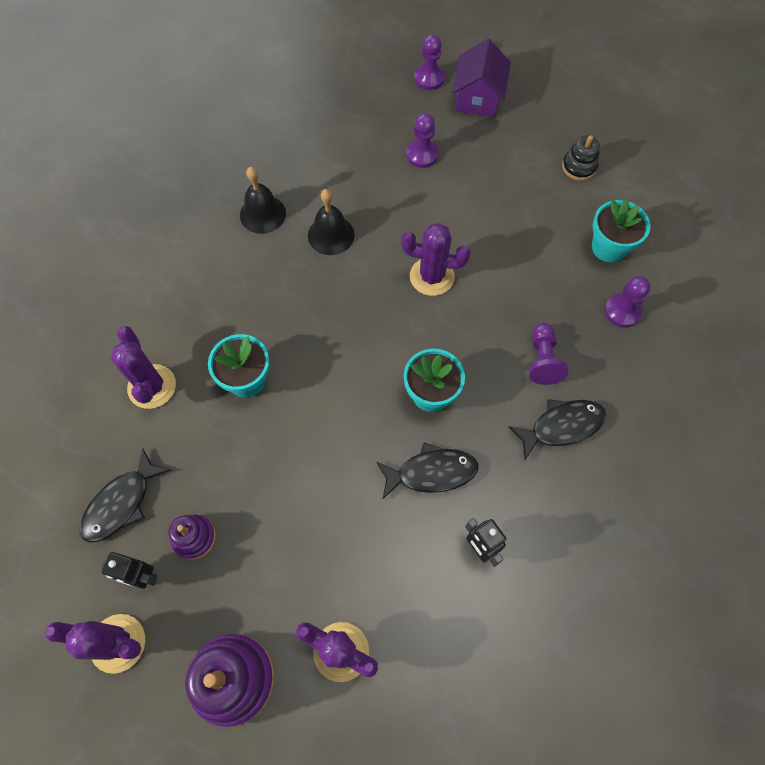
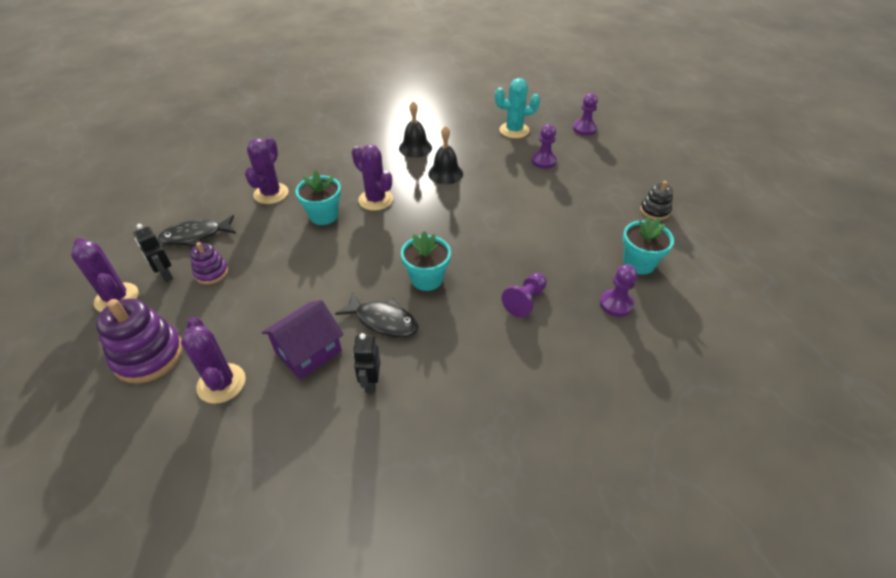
camera: 35 degrees right, 20 degrees down
purple cactus [401,223,471,296] -> purple cactus moved to [352,144,393,211]
purple house [452,39,511,117] -> purple house moved to [262,300,344,380]
black fish [509,399,607,460] -> none
none -> turquoise cactus [495,78,540,138]

